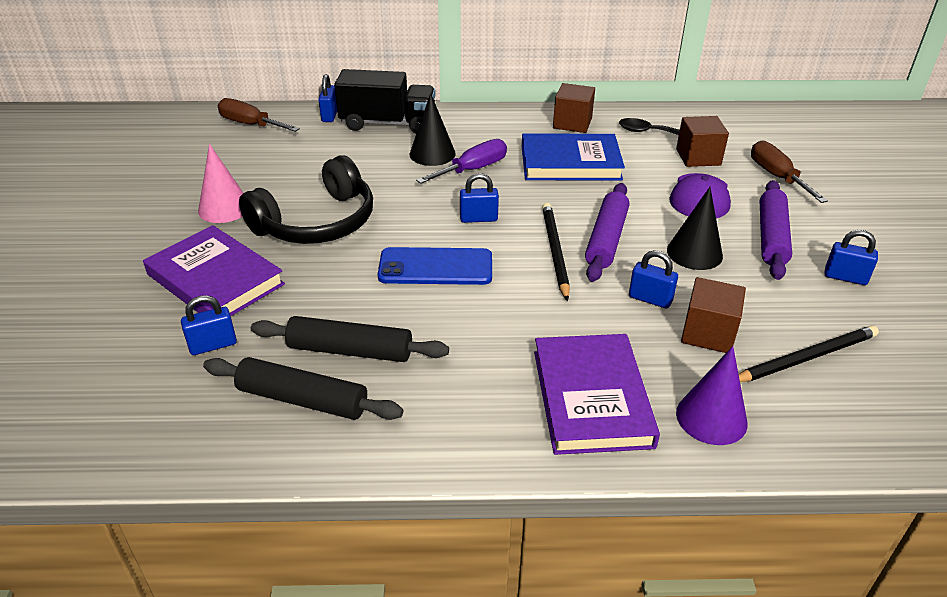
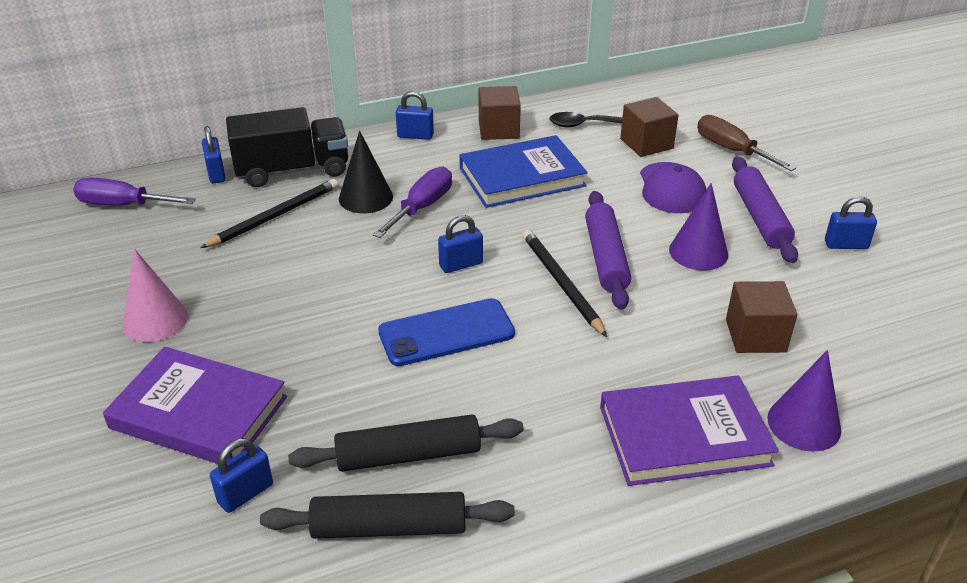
camera: 20 degrees left, 0 degrees up
brown screwdriver [218,98,300,132] -> purple screwdriver [73,177,196,206]
black headphones [239,155,373,244] -> none
purple book [534,334,660,455] -> purple book turned 75 degrees counterclockwise [600,376,779,486]
blue padlock [629,250,678,309] -> blue padlock moved to [396,91,434,140]
black cone [667,187,723,270] -> purple cone [669,183,728,271]
black pencil [739,325,879,382] -> black pencil moved to [200,179,338,248]

